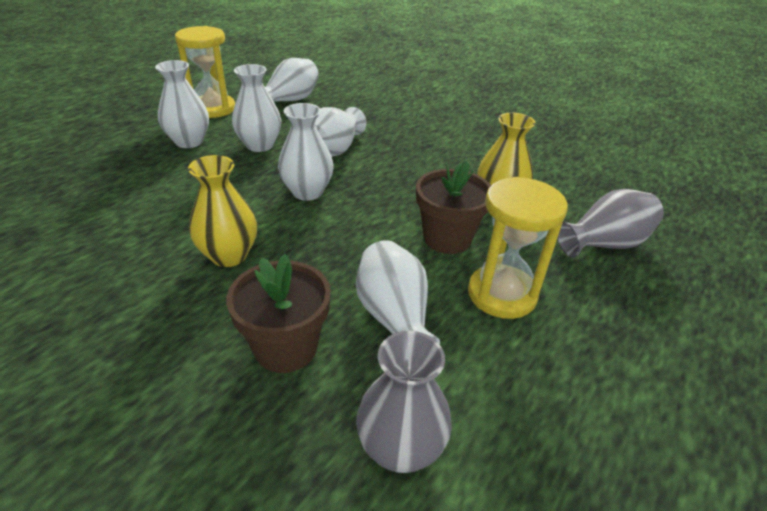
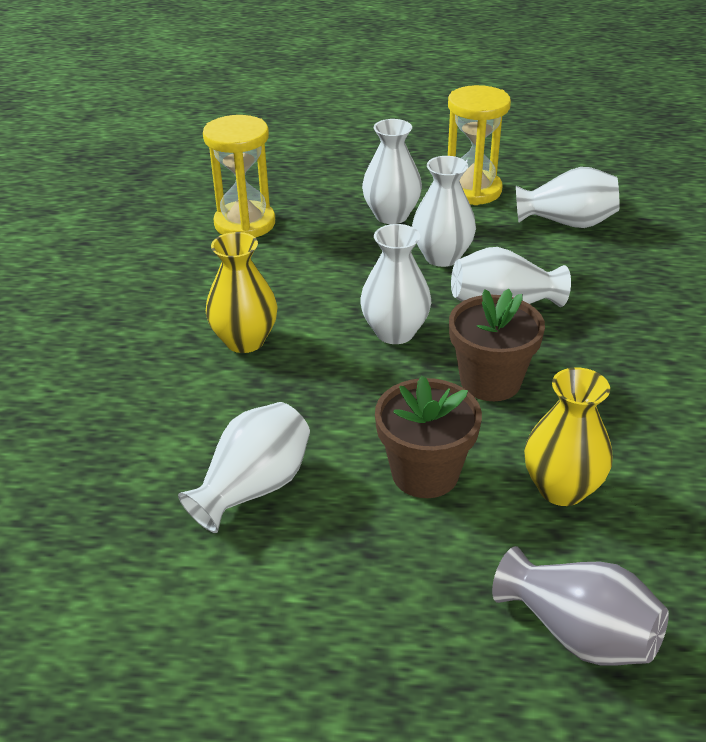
camera: 60 degrees right, 0 degrees up
brown flower pot [226,254,331,373] -> brown flower pot moved to [449,289,545,401]
grey vase [356,331,452,473] -> none
yellow hourglass [468,177,568,319] -> yellow hourglass moved to [203,115,275,238]

